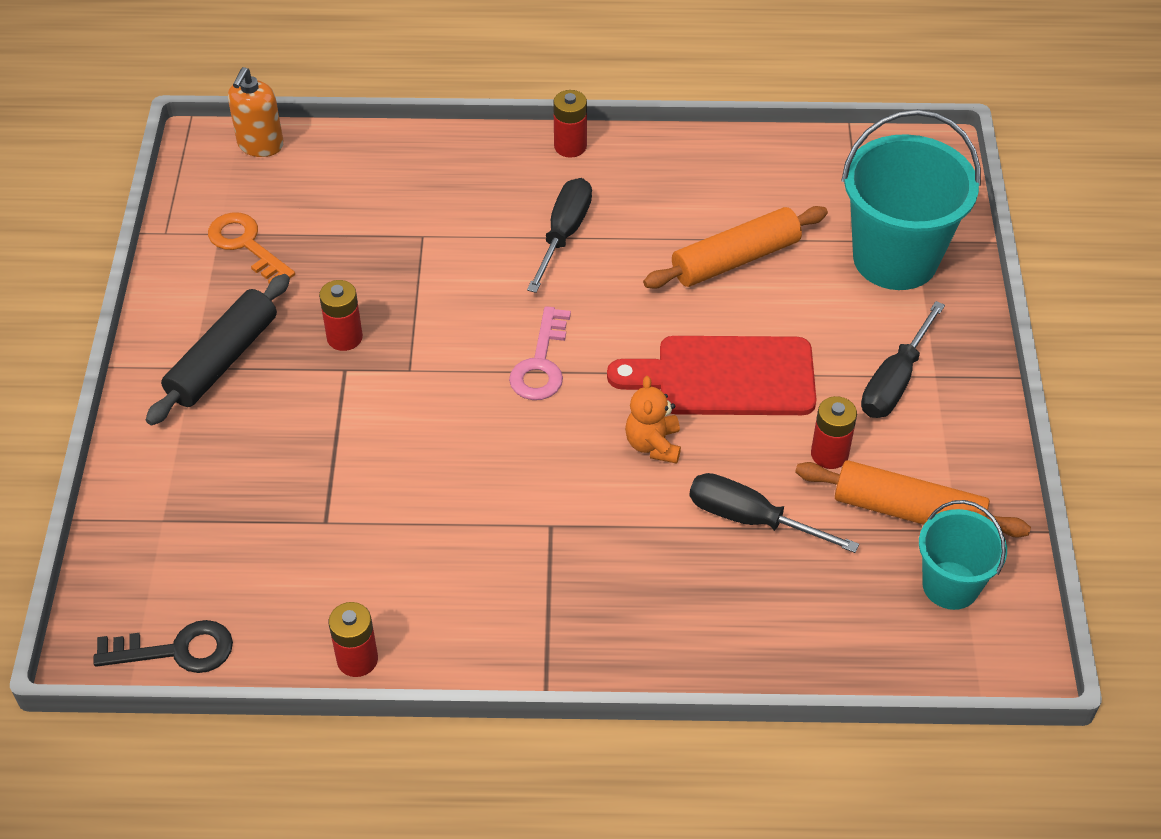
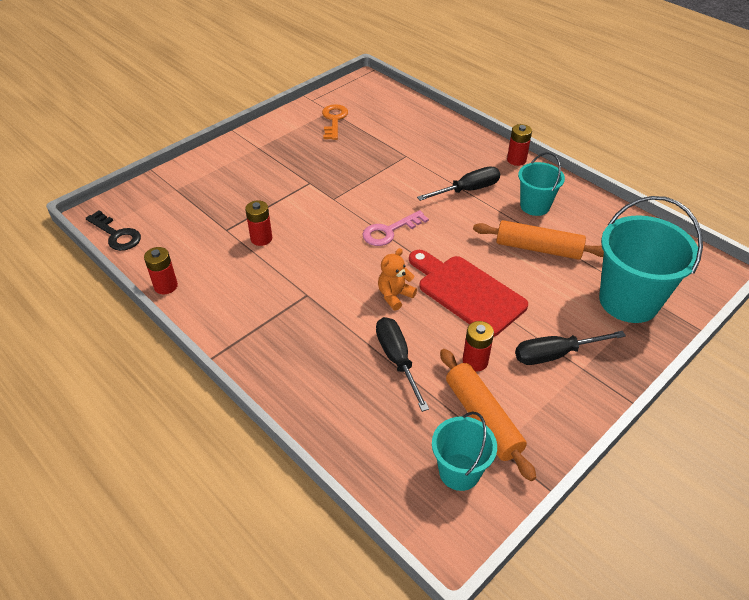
camera: 45 degrees right, 5 degrees down
black rolling pin [146,274,290,425] -> none
orange soap dispenser [228,67,284,157] -> none
red battery [319,280,363,351] -> red battery moved to [245,200,272,246]
none -> turquoise bucket [518,152,565,216]

